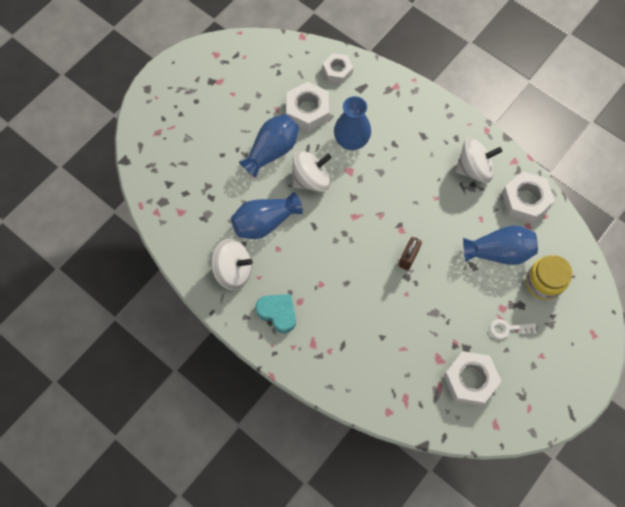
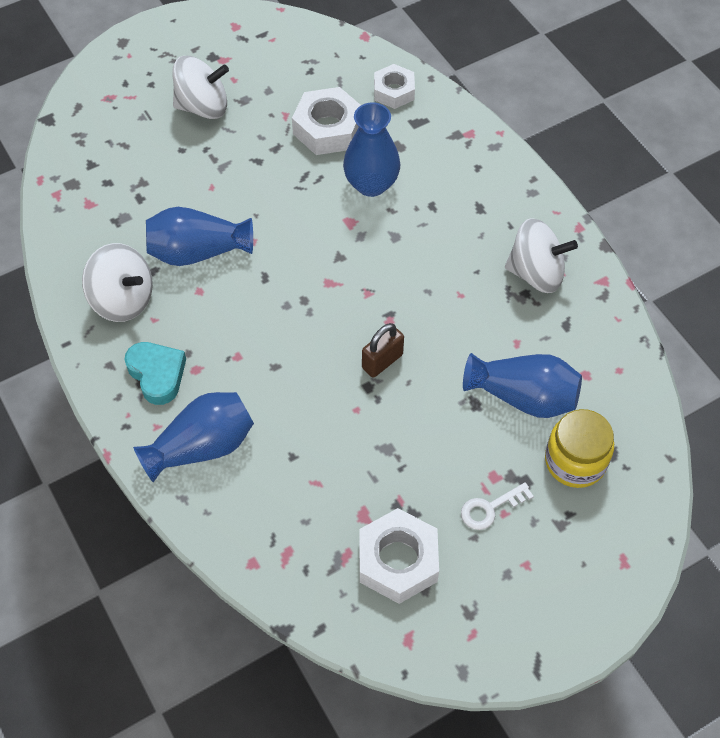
camera: 20 degrees right, 10 degrees down
blue vase [239,114,299,178] -> blue vase moved to [133,392,254,482]
white spinning top [293,151,332,192] -> white spinning top moved to [172,56,229,119]
white key [490,319,537,339] -> white key turned 45 degrees counterclockwise [461,482,534,530]
white nut [501,171,555,223] -> none

